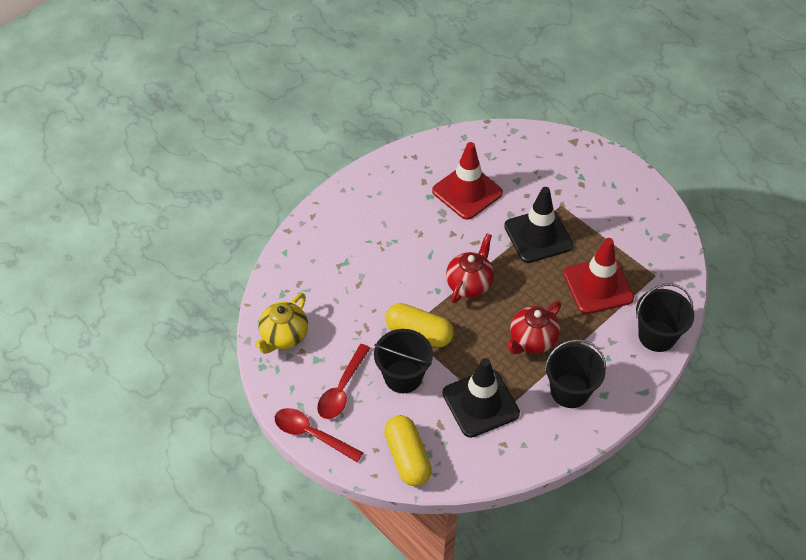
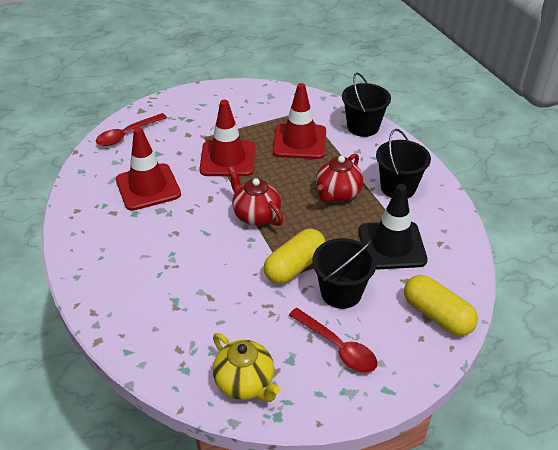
camera: 70 degrees left, 10 degrees down
red spoon [275,408,363,462] -> red spoon moved to [96,113,167,146]
yellow capsule [384,415,432,486] -> yellow capsule turned 45 degrees clockwise [404,275,478,336]
black traffic cone [504,187,573,263] -> red traffic cone [199,100,255,176]
red teapot [507,301,561,354] -> red teapot turned 60 degrees clockwise [316,153,363,202]

